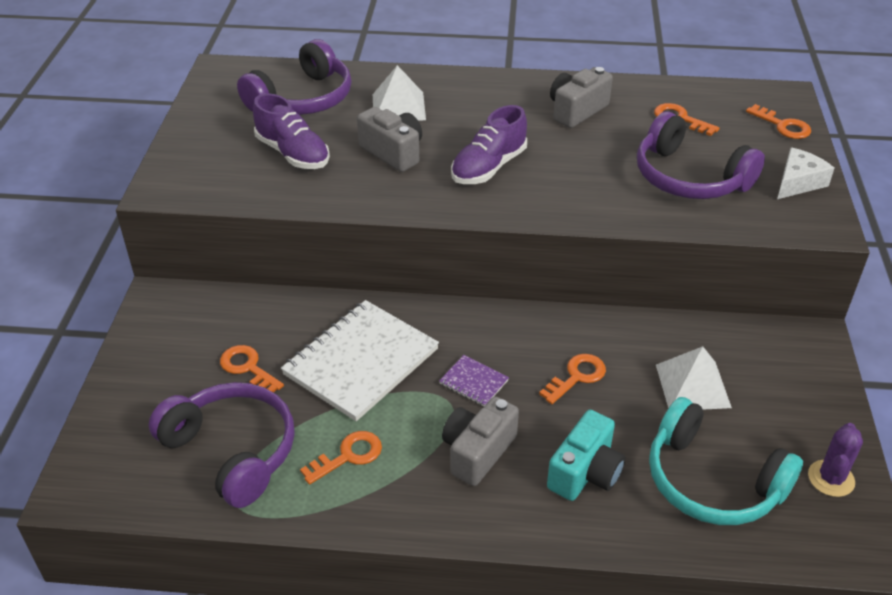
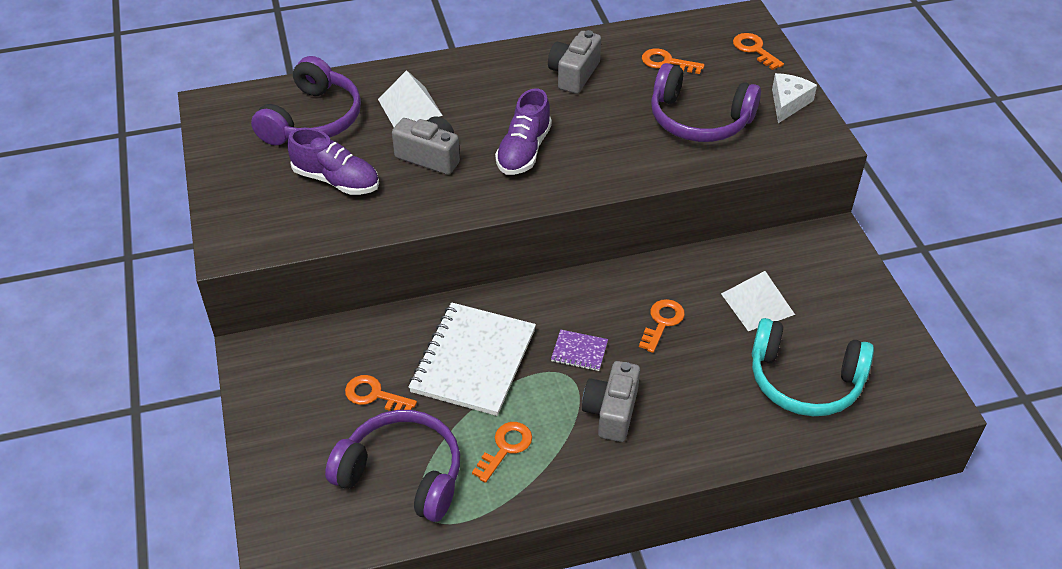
camera: 20 degrees left, 5 degrees up
turquoise camera [547,410,626,501] -> none
orange key [746,104,811,139] -> orange key turned 150 degrees counterclockwise [733,33,784,70]
purple cactus [808,423,863,497] -> none

